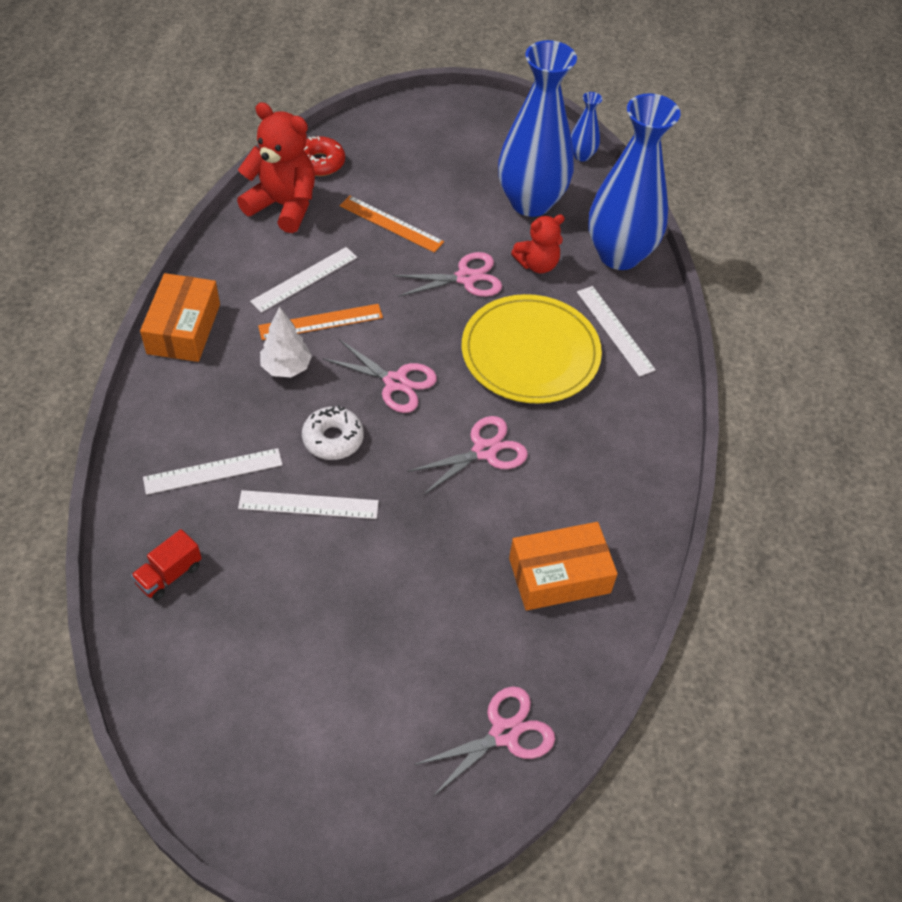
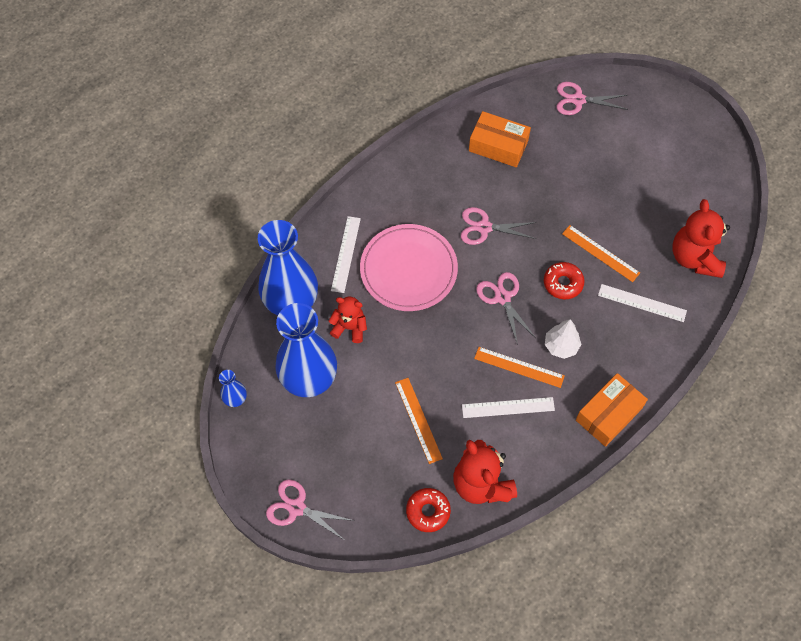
camera: 140 degrees left, 10 degrees up
red truck [131,529,202,601] -> red teddy bear [672,199,730,278]
white ruler [238,490,379,519] -> orange ruler [562,225,640,282]
white donut [302,406,364,460] -> red donut [544,262,585,300]
pink scissors [393,252,502,297] -> pink scissors moved to [266,479,355,539]
yellow plate [462,294,602,403] -> pink plate [360,224,458,311]

